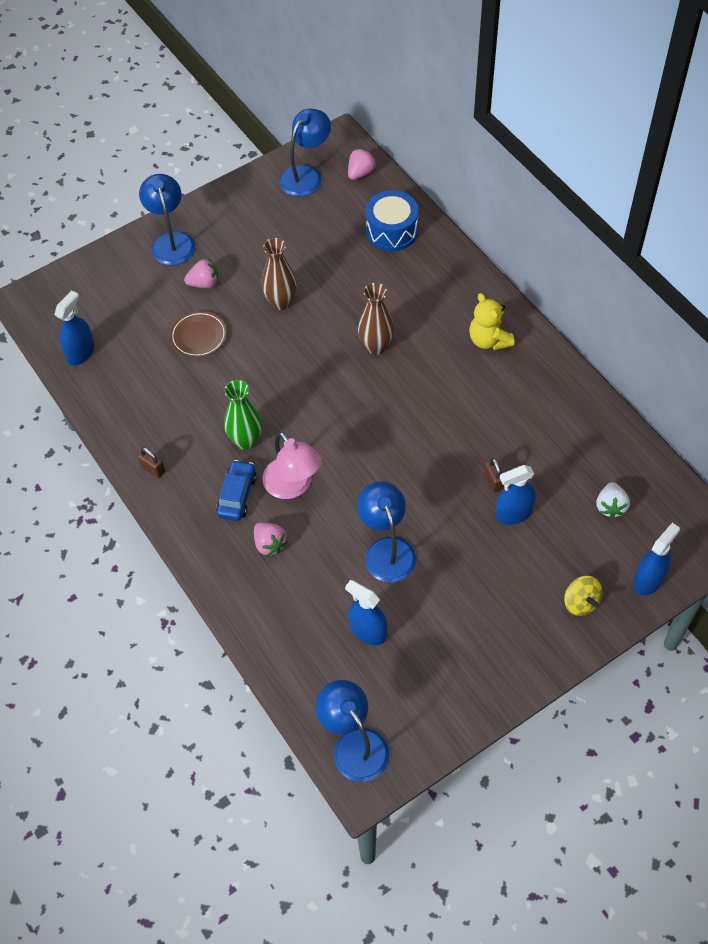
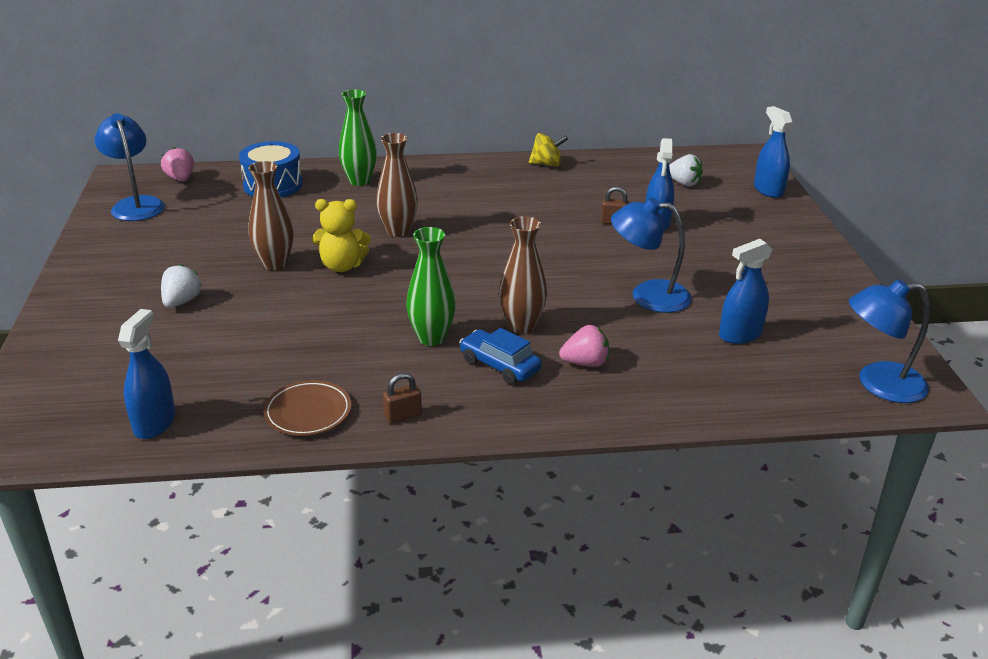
camera: 65 degrees left, 25 degrees down
blue spray bottle [54,290,94,366] -> blue spray bottle turned 45 degrees clockwise [118,309,176,439]
blue lamp [139,174,195,265] -> none
brown plate [170,311,227,357] -> brown plate moved to [264,380,351,436]
pink strawberry [184,259,218,288] -> white strawberry [161,264,202,308]
pink lamp [262,432,322,499] -> brown vase [499,216,547,334]
yellow teddy bear [469,293,515,350] -> yellow teddy bear moved to [312,199,371,272]
yellow spinning top [564,576,602,616] -> yellow spinning top moved to [529,133,568,167]
none -> green vase [339,89,377,186]

